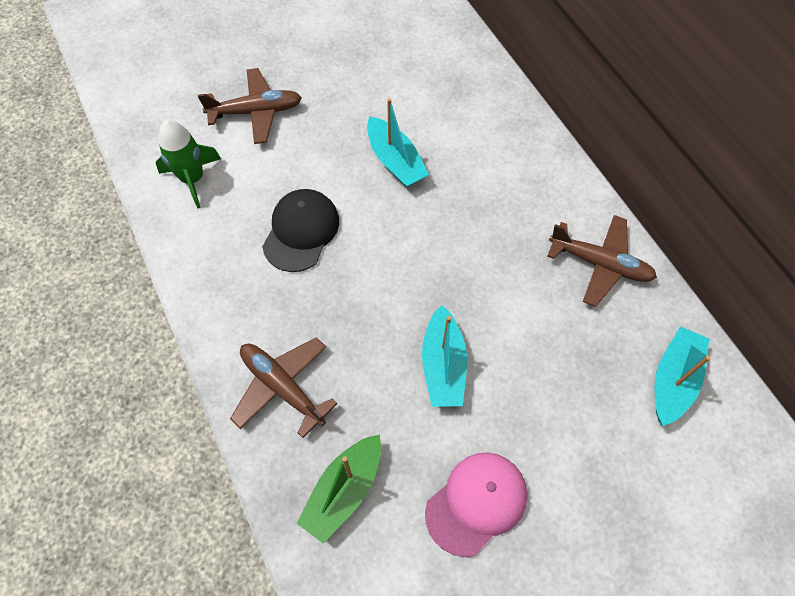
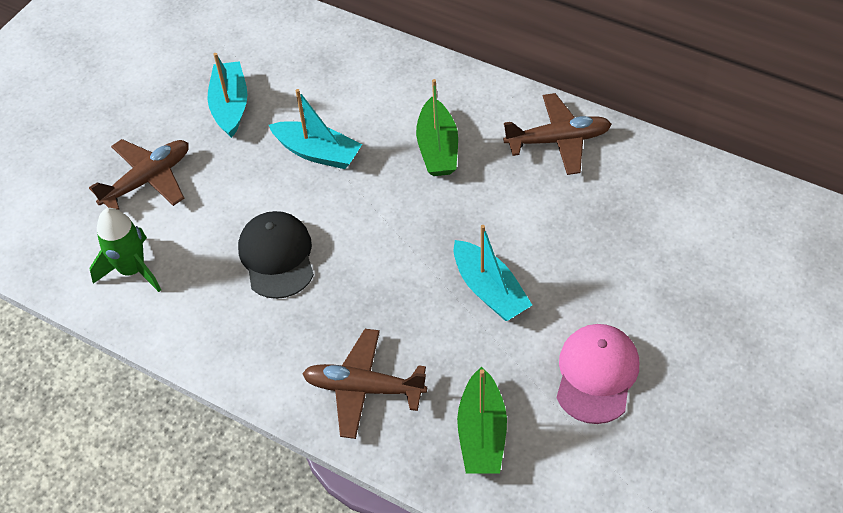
camera: 30 degrees left, 10 degrees down
turquoise boat [654,326,711,426] -> turquoise boat moved to [207,53,247,138]
none -> green boat [416,79,458,176]

